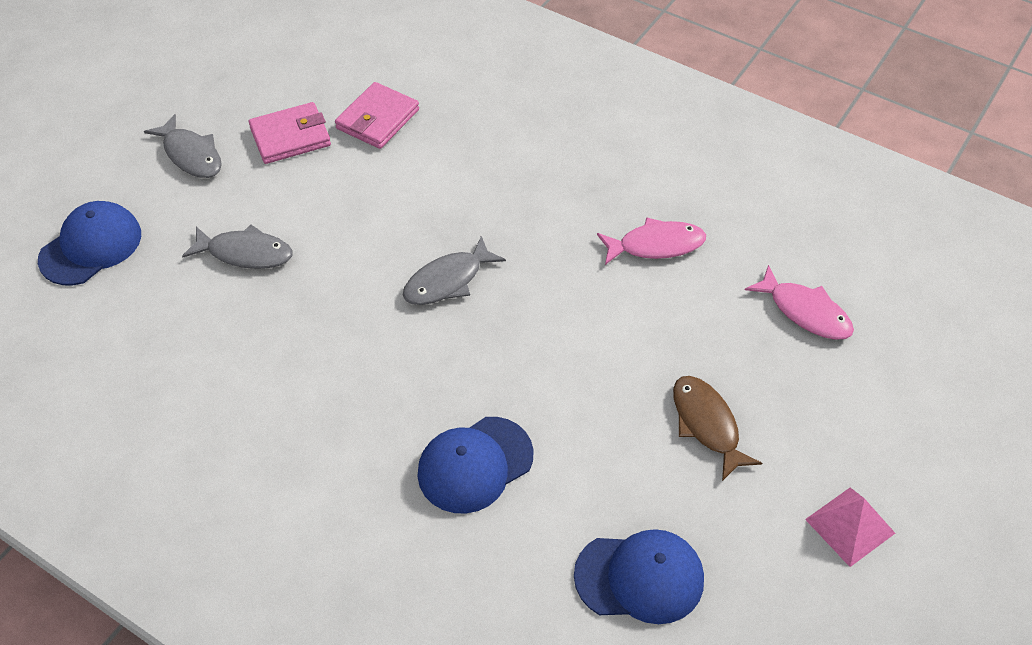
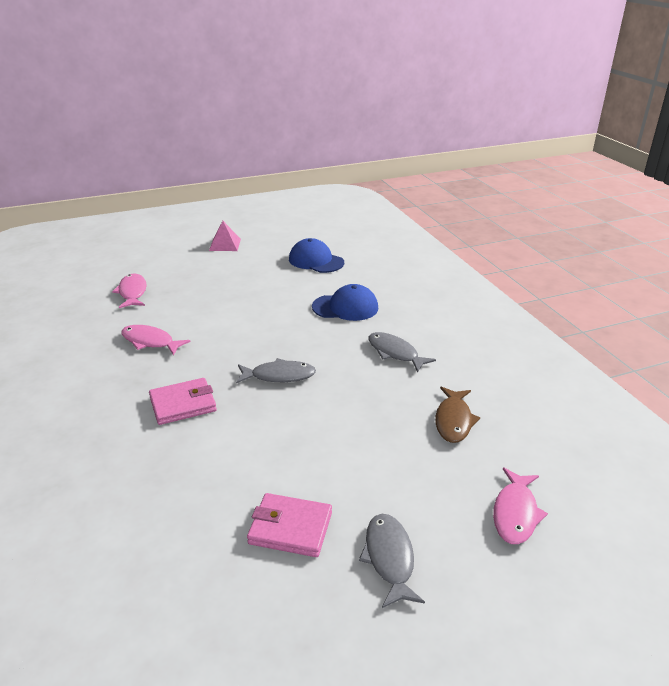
camera: 145 degrees left, 20 degrees down
blue cap [38,201,141,285] -> pink fish [493,468,548,544]
grey fish [182,225,293,269] -> grey fish moved to [368,332,436,373]
pink wallet [335,82,419,149] -> pink wallet moved to [149,378,217,425]
brown fish [673,376,762,481] -> brown fish moved to [435,387,480,443]

